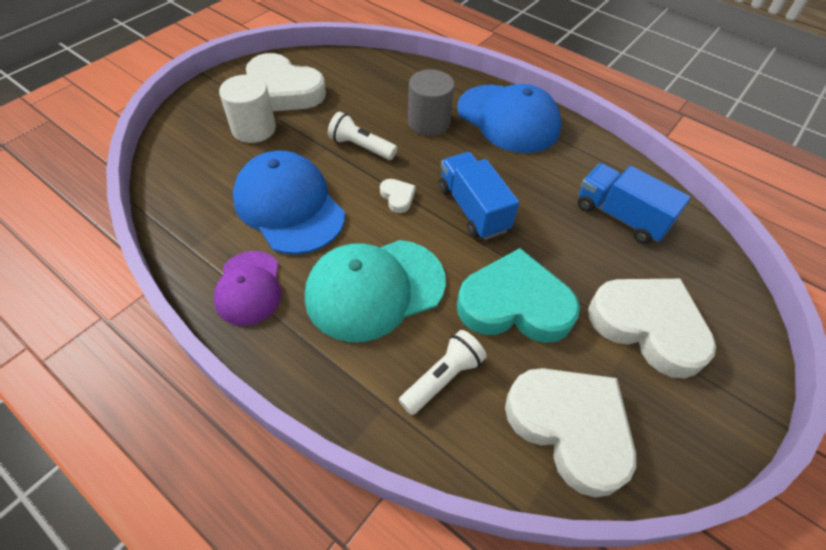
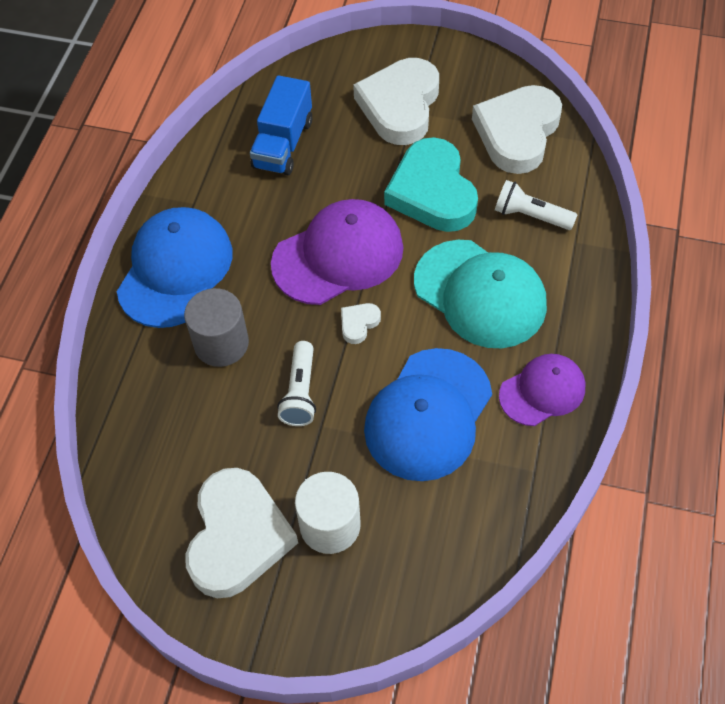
camera: 110 degrees left, 5 degrees up
blue truck [439,152,519,240] -> purple cap [271,199,404,305]

